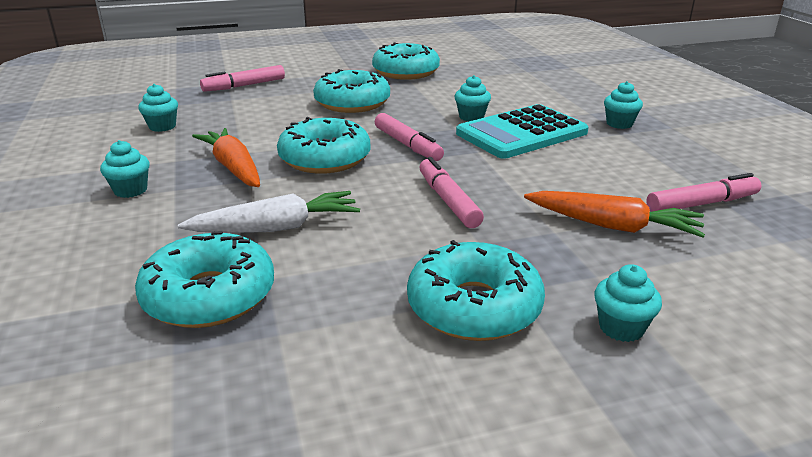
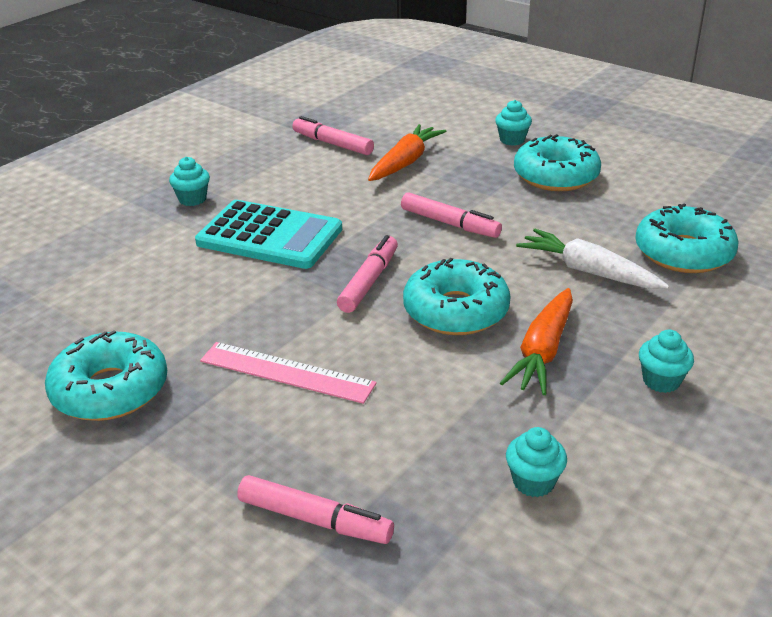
camera: 125 degrees left, 5 degrees up
turquoise donut [313,69,390,113] -> pink ruler [200,342,377,404]
pink marker [419,157,484,228] -> pink marker turned 90 degrees counterclockwise [401,192,502,238]
turquoise cupcake [455,75,491,121] -> none
orange carrot [524,191,705,238] -> orange carrot turned 45 degrees clockwise [368,124,446,181]

